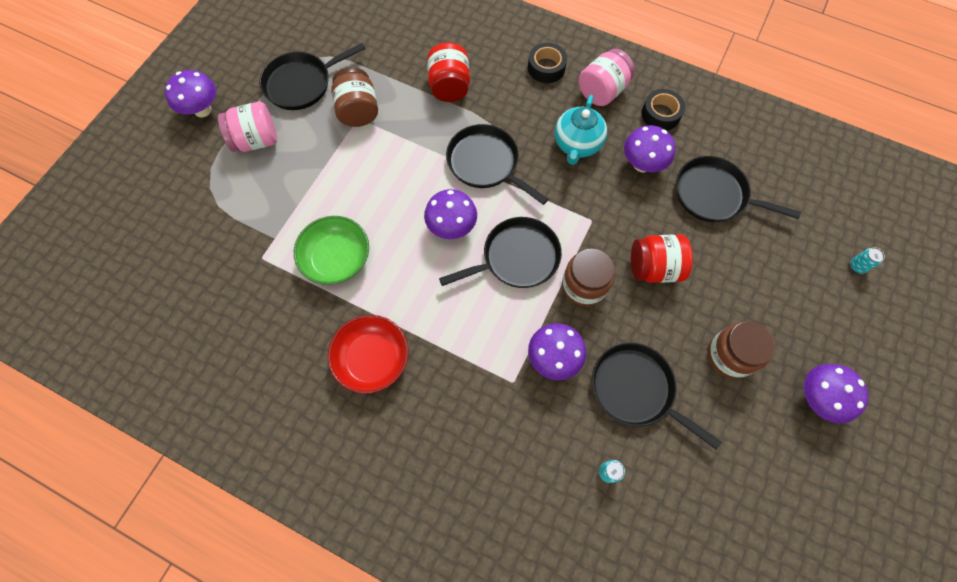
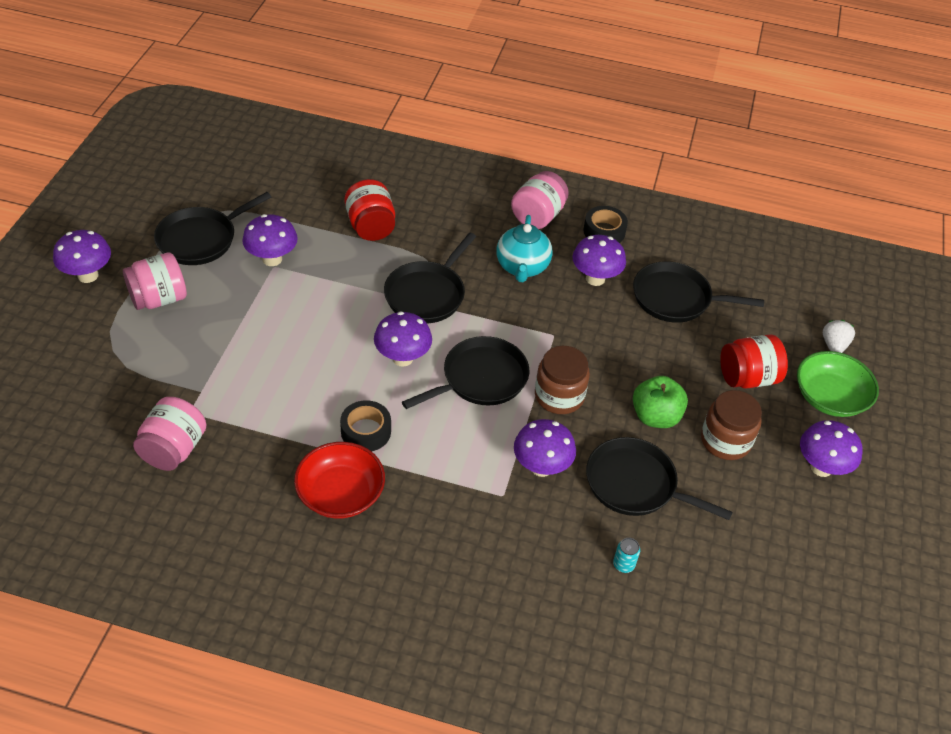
camera: 15 degrees left, 20 degrees down
green bowl [294,216,369,285] -> green bowl moved to [797,351,879,417]
brown jar [331,67,378,127] -> purple mushroom [242,214,298,266]
black pan [446,124,548,205] -> black pan turned 90 degrees counterclockwise [384,233,476,323]
black tape [528,43,567,83] -> black tape moved to [340,400,391,451]
red jar [631,235,693,283] -> red jar moved to [720,334,788,388]
turquoise can [850,247,885,274] -> white strawberry [823,320,855,353]
none -> pink jar [133,397,206,471]
none -> green apple [633,376,688,428]

